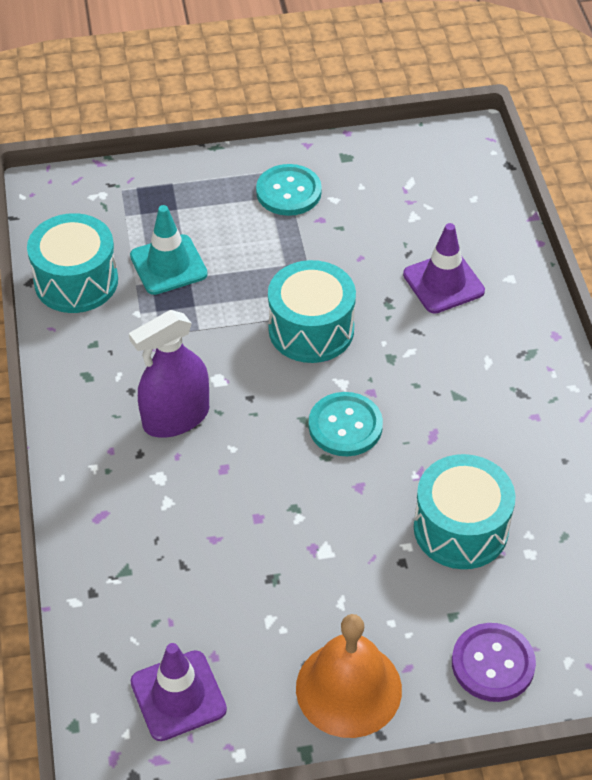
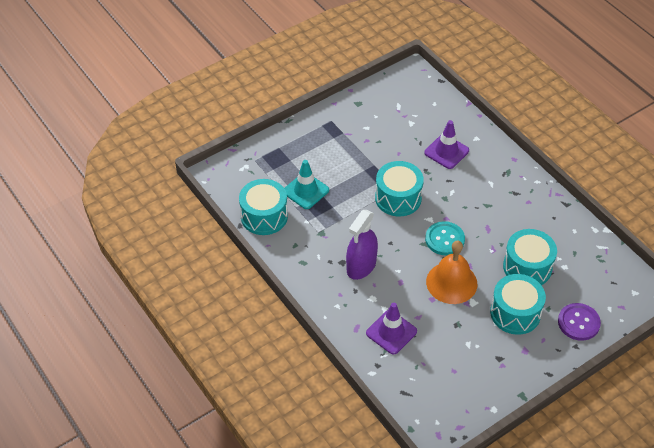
camera: 25 degrees left, 0 degrees up
purple traffic cone [130,643,227,741] -> purple traffic cone moved to [366,303,417,354]
turquoise button [256,164,322,216] -> none
orange bell [296,614,402,738] -> orange bell moved to [426,240,477,304]
none -> turquoise drum [490,274,546,335]

